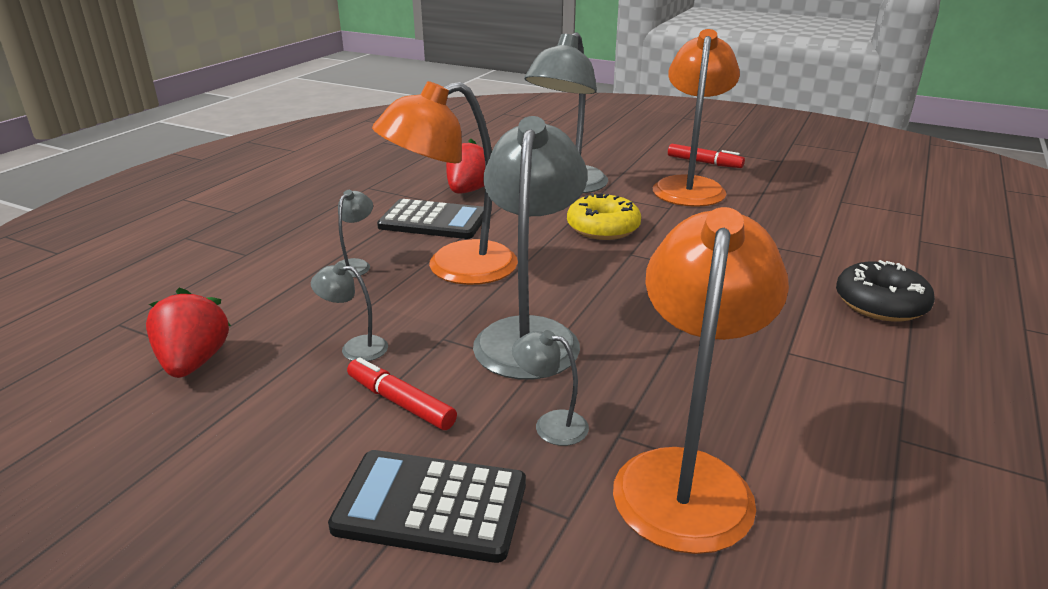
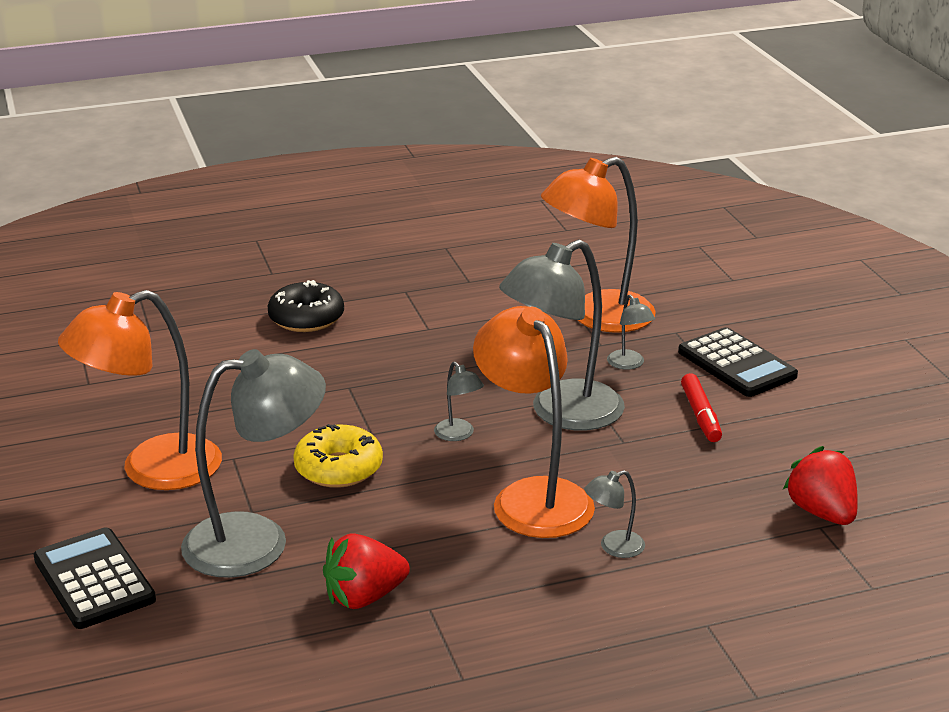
camera: 135 degrees left, 0 degrees up
red strawberry [146,288,231,378] -> red strawberry turned 120 degrees clockwise [783,446,858,525]
grey lamp [311,262,388,361] -> grey lamp moved to [434,362,484,441]
orange lamp [372,81,518,285] -> orange lamp turned 135 degrees counterclockwise [473,306,595,538]
black calculator [377,199,484,239] -> black calculator moved to [33,527,156,629]
red marker [668,144,745,168] -> none

